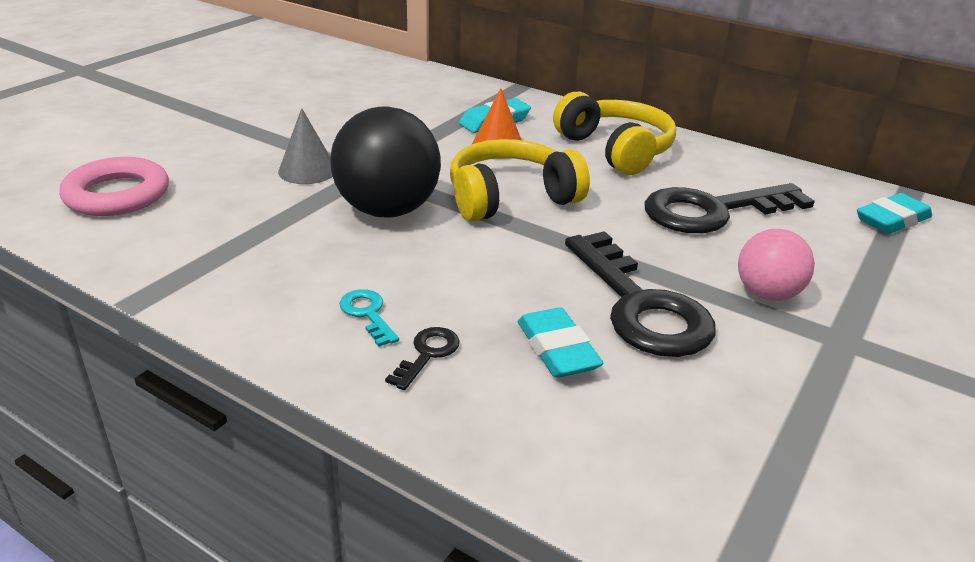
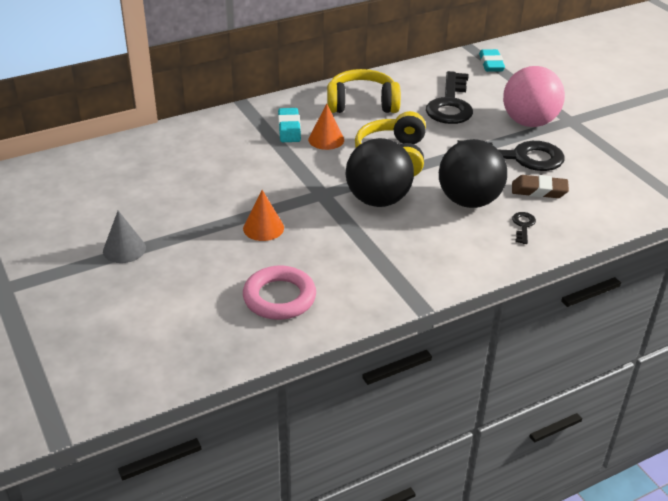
camera: 60 degrees left, 5 degrees up
grey cone [278,108,333,184] -> grey cone moved to [103,211,146,263]
turquoise key [339,289,399,347] -> none
black key [385,327,460,390] -> black key turned 45 degrees clockwise [512,212,536,244]
turquoise eraser [517,307,603,378] -> brown eraser [512,175,569,198]
pink ball [738,229,815,301] -> pink ball [503,66,565,127], size x1.70
none -> orange cone [243,190,284,241]
none -> black ball [439,139,507,208]

